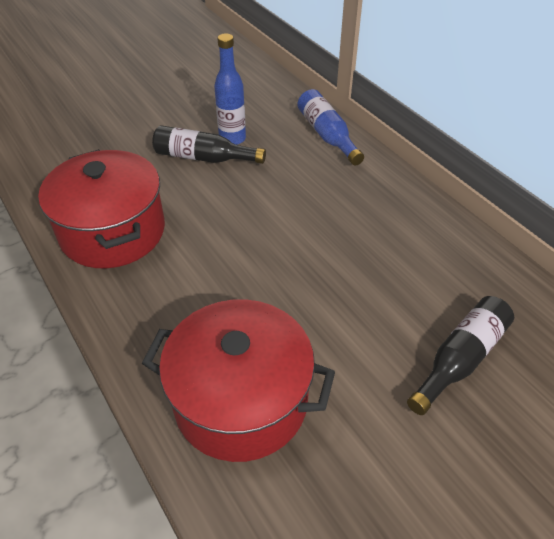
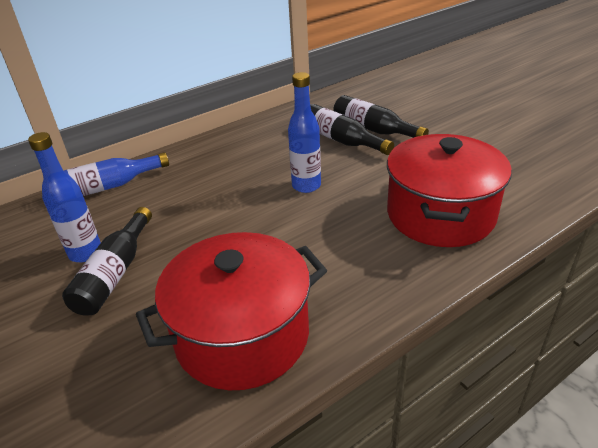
camera: 90 degrees left, 10 degrees down
none -> blue bottle [288,72,321,193]
none -> black bottle [310,104,394,155]

